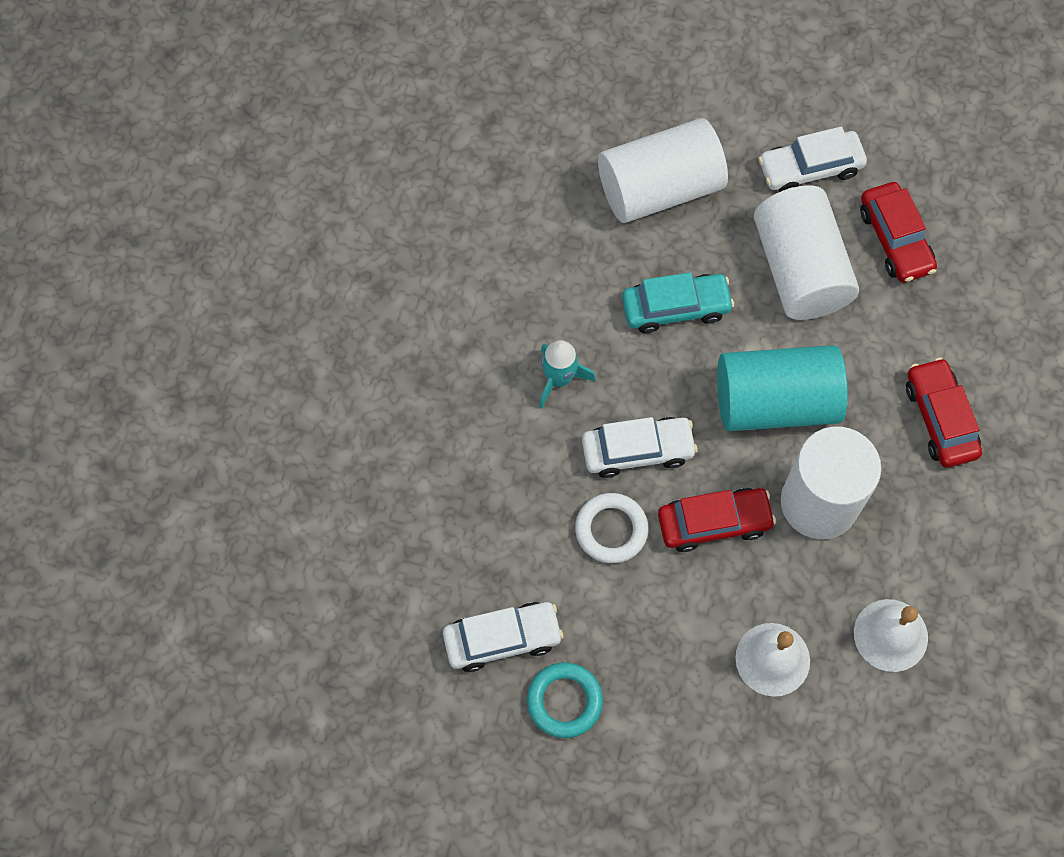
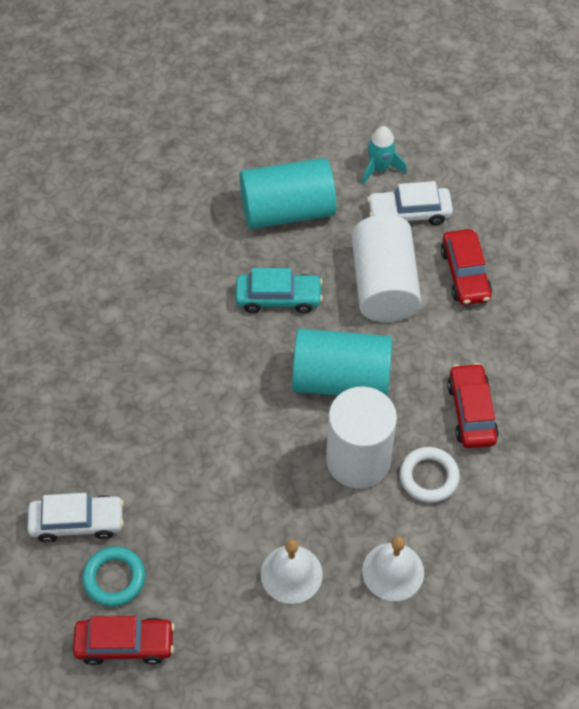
camera: 10 degrees right, 10 degrees down
turquoise rocket [539,340,596,408] -> turquoise rocket moved to [362,126,407,185]
white ring [575,493,649,563] -> white ring moved to [399,447,460,503]
white car [582,417,698,478] -> none
white cylinder [598,118,728,223] -> turquoise cylinder [239,158,337,229]
red car [658,488,776,552] -> red car moved to [73,616,175,665]

